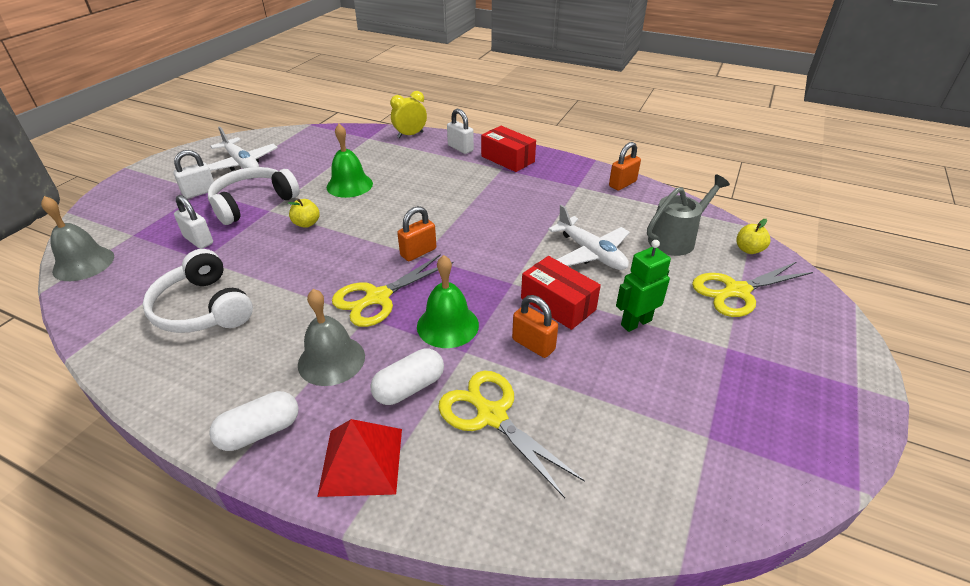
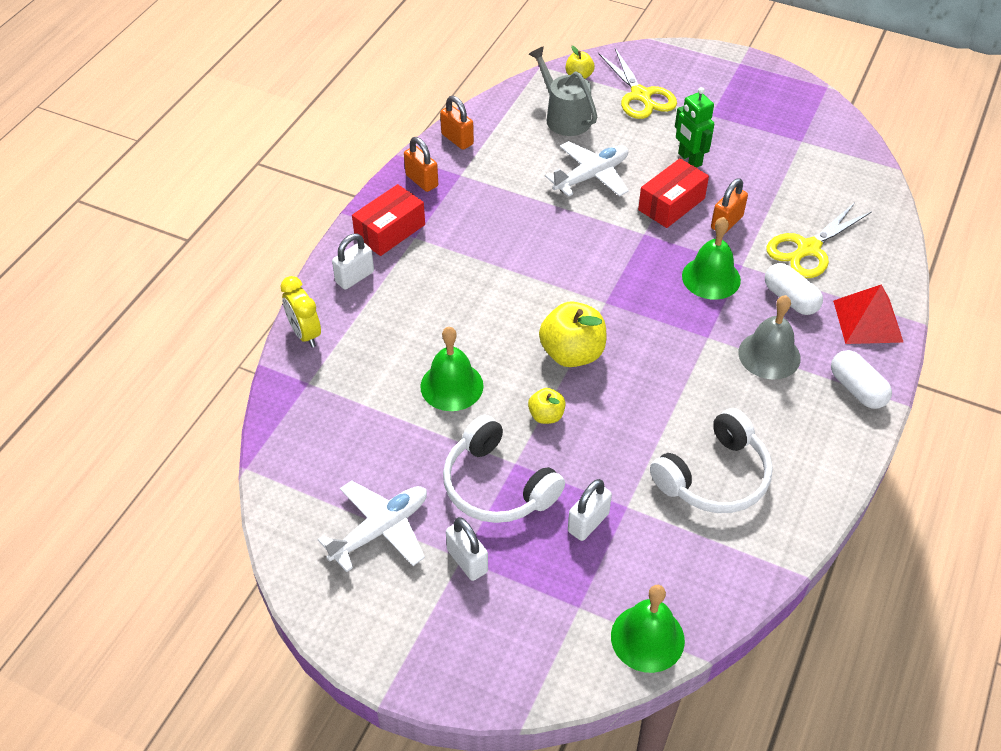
camera: 90 degrees left, 10 degrees up
grey bell [41,196,114,281] -> green bell [611,585,685,673]
yellow scissors [332,254,454,327] -> none
orange padlock [397,206,436,261] -> orange padlock moved to [404,137,438,192]
none -> yellow apple [539,301,606,367]

